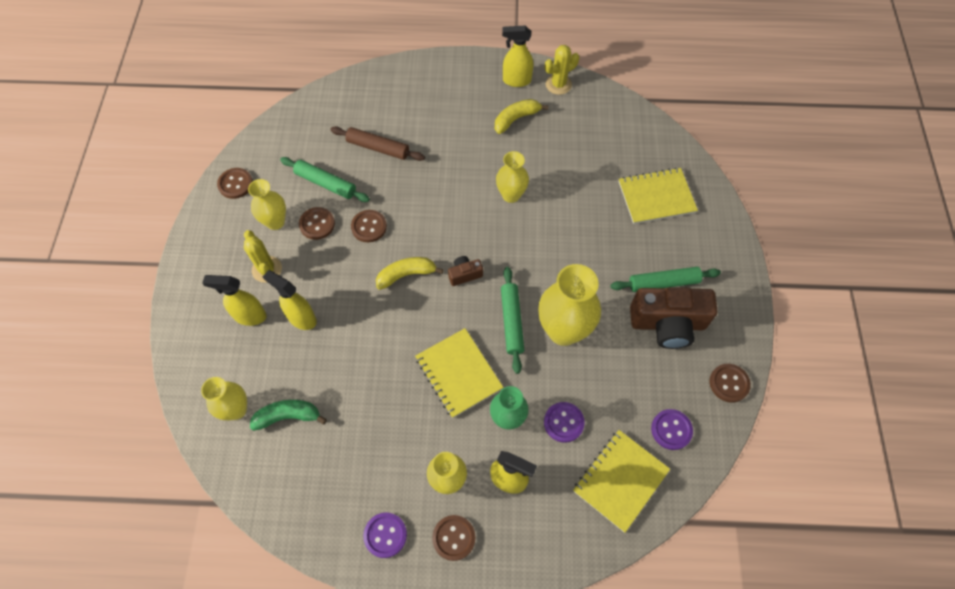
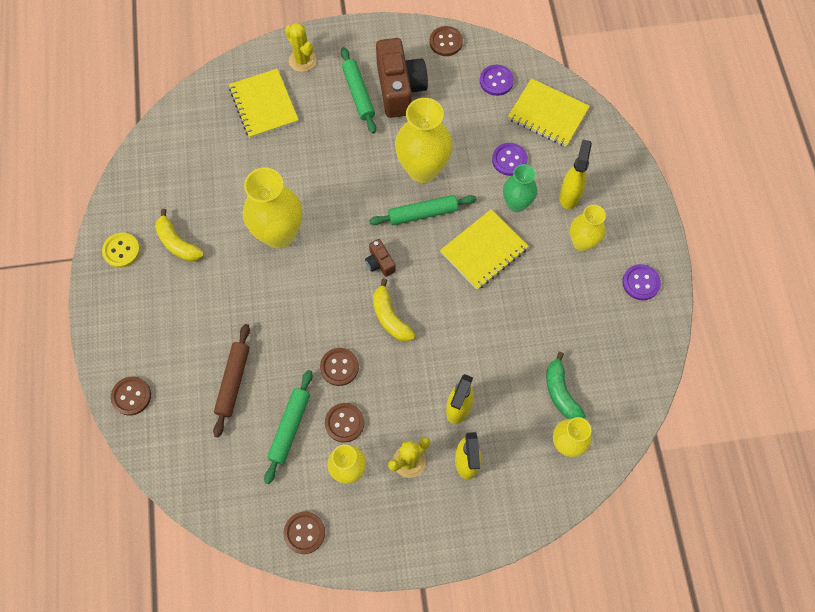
camera: 100 degrees left, 5 degrees up
brown button [432,515,475,561] -> brown button moved to [111,376,151,416]
yellow vase [496,151,529,203] -> yellow vase [243,167,302,249], size x1.67
yellow spray bottle [502,26,533,87] -> yellow button [102,232,140,268]
yellow cactus [545,45,579,95] -> yellow cactus moved to [285,23,317,72]

